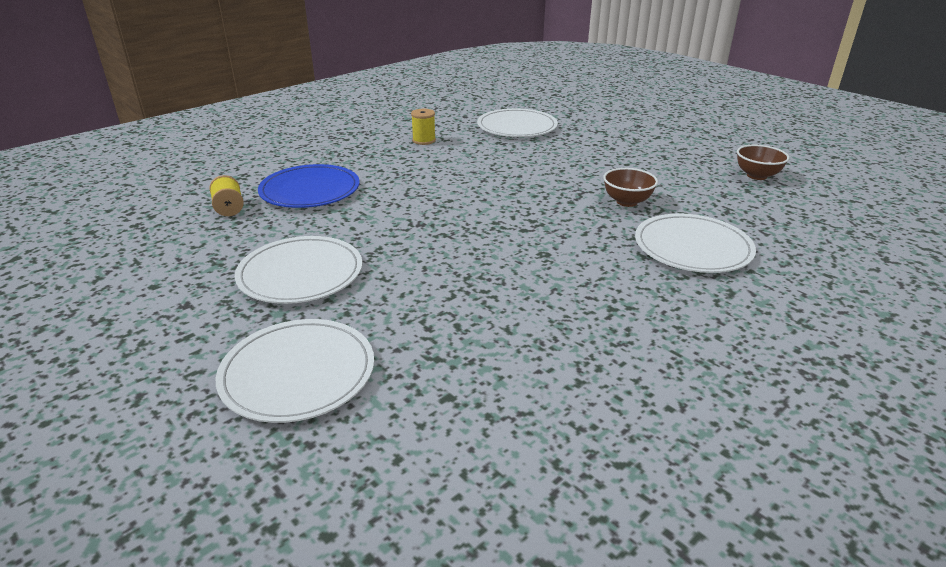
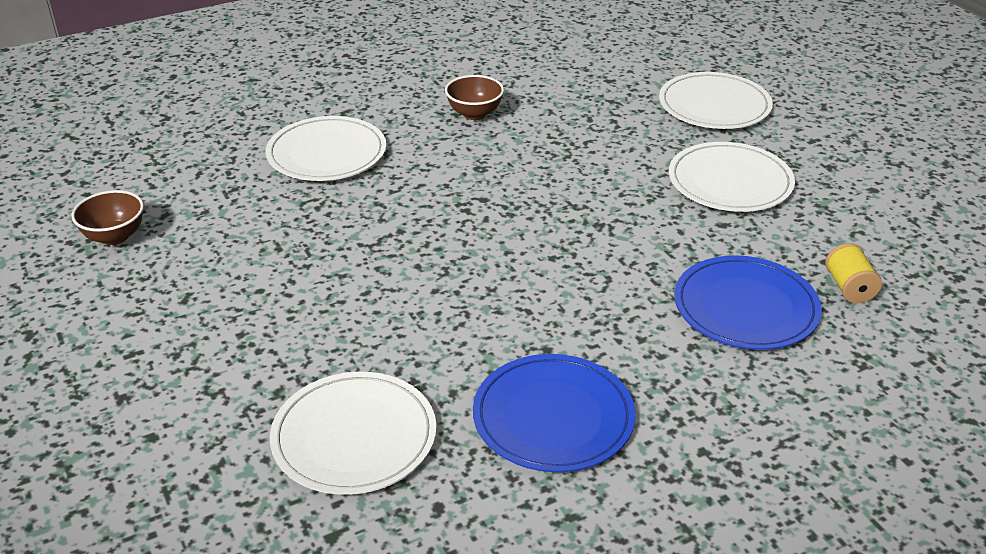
camera: 165 degrees left, 5 degrees up
yellow spool [411,109,436,145] -> blue plate [473,354,635,472]
brown bowl [603,168,658,207] -> brown bowl moved to [445,75,504,120]

